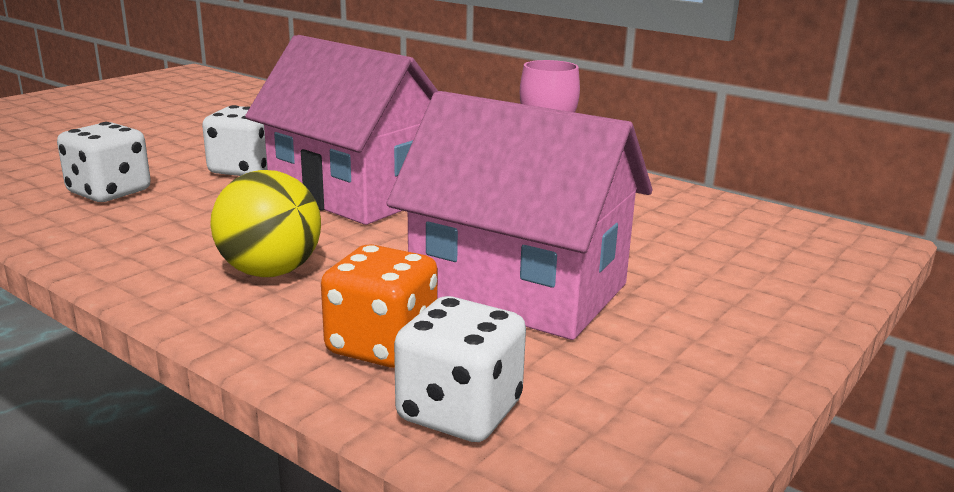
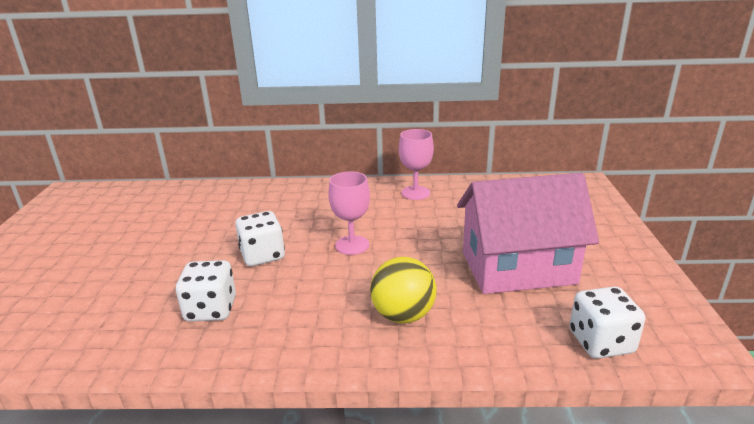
camera: 35 degrees left, 5 degrees up
pink house [245,35,438,225] -> pink goblet [328,171,370,255]
orange dice [321,244,438,368] -> none

